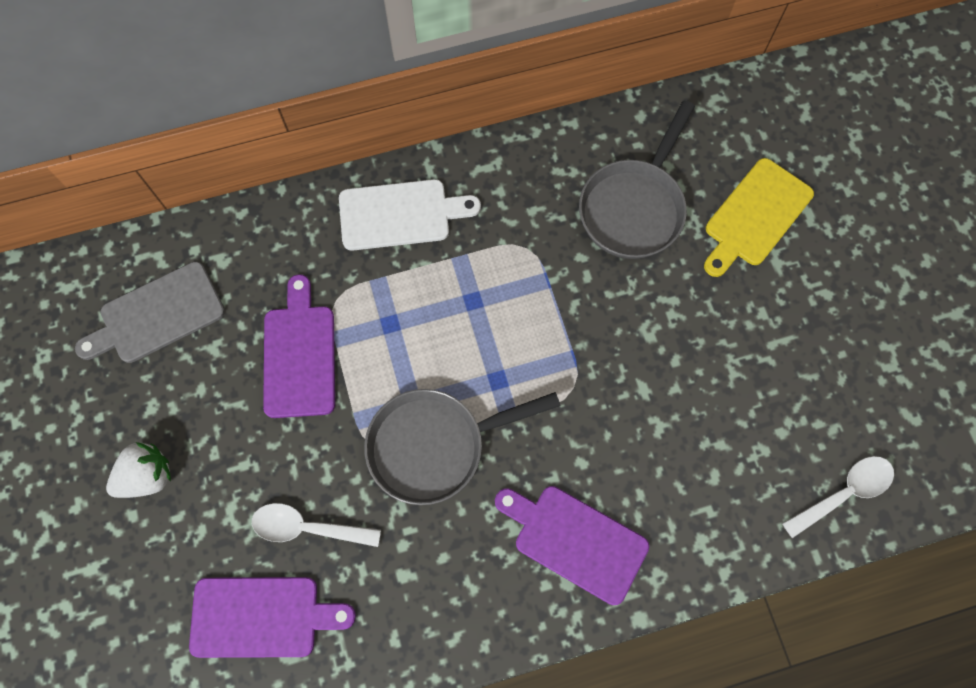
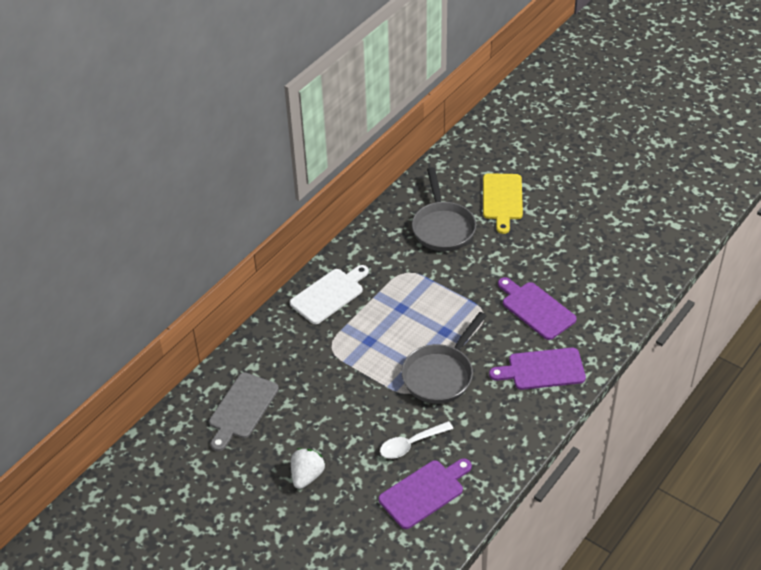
camera: 35 degrees left, 25 degrees down
purple cutting board [263,274,335,418] -> purple cutting board moved to [498,277,577,340]
white spoon [782,456,894,538] -> none

